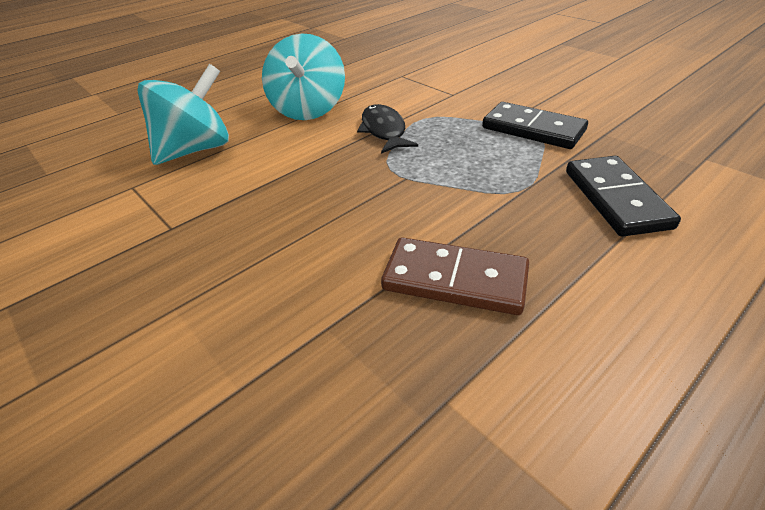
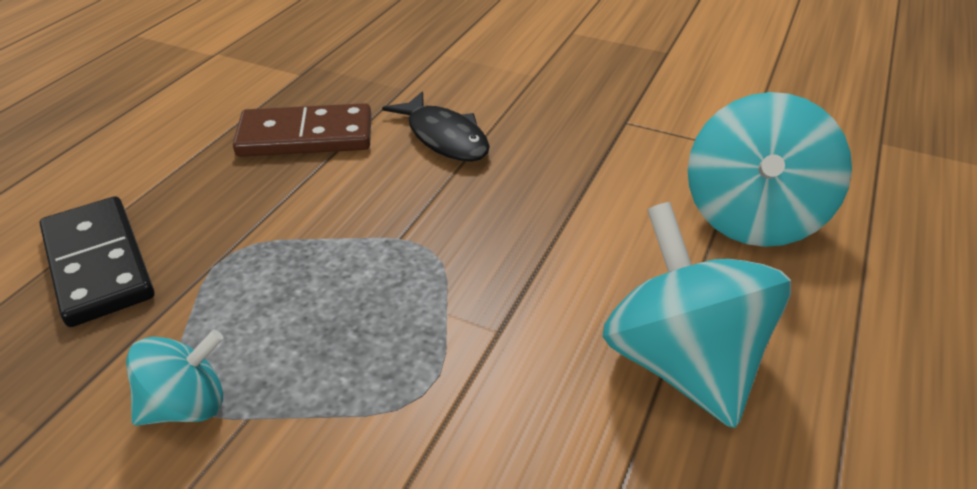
camera: 155 degrees right, 0 degrees up
black fish [357,104,418,154] -> black fish moved to [382,91,490,162]
black domino [482,102,588,149] -> turquoise spinning top [126,330,223,426]

